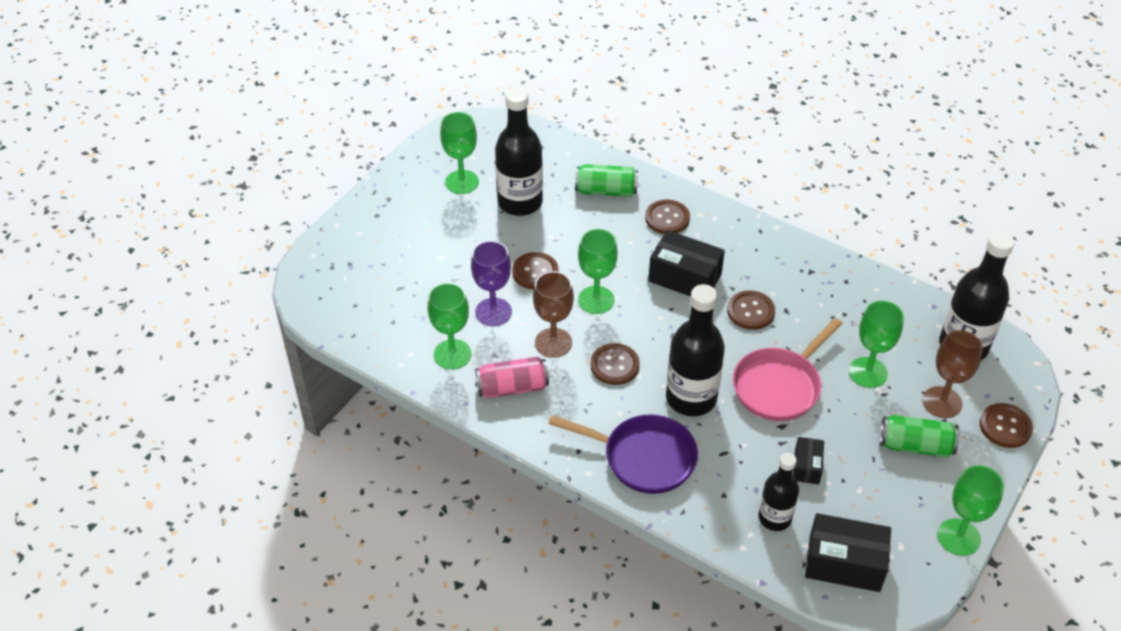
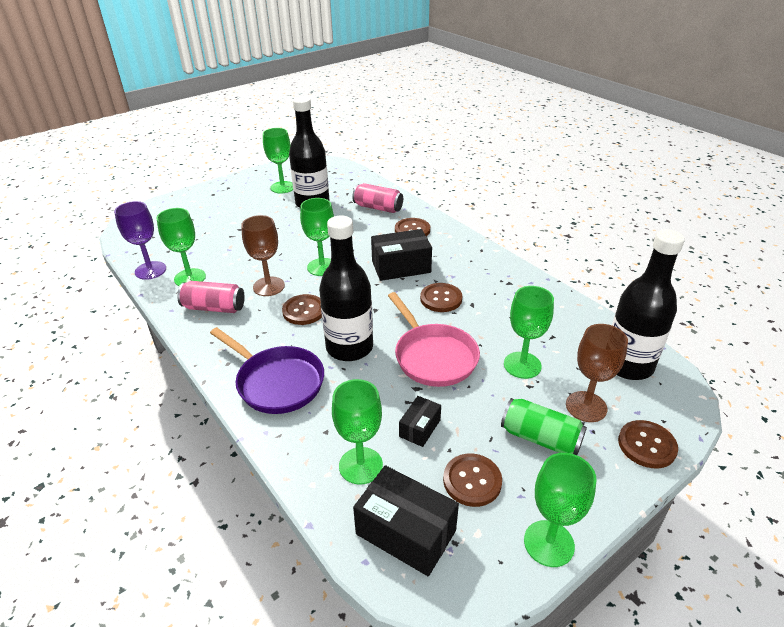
camera: 20 degrees right, 10 degrees down
purple goblet [471,241,512,326] -> purple goblet moved to [114,201,166,280]
brown button [512,252,559,290] -> brown button moved to [443,453,502,507]
green can [575,164,638,197] -> pink can [352,183,403,213]
black box [648,230,725,297] -> black box turned 60 degrees counterclockwise [371,229,432,281]
pink pan [733,318,842,421] -> pink pan turned 90 degrees counterclockwise [388,292,480,387]
black bottle [758,453,799,531] -> green goblet [332,379,383,485]

